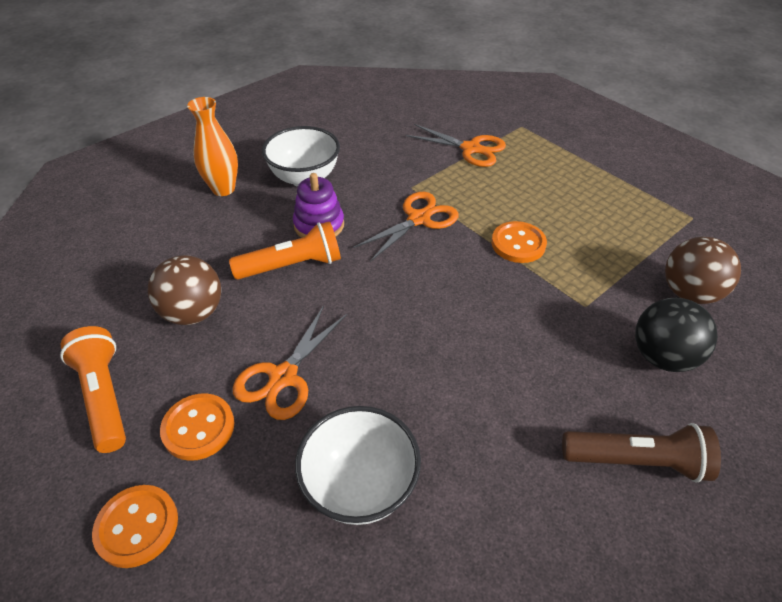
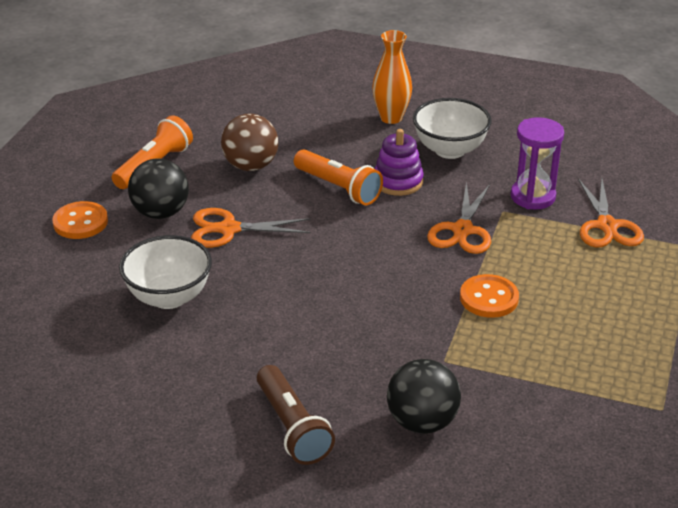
camera: 60 degrees right, 10 degrees down
orange button [160,393,234,461] -> black ball [128,159,189,219]
orange scissors [353,192,459,262] -> orange scissors turned 90 degrees clockwise [427,182,491,254]
brown ball [665,237,741,304] -> none
none -> purple hourglass [511,117,564,209]

